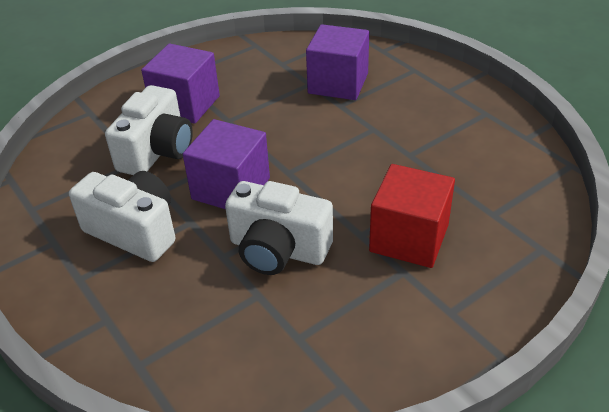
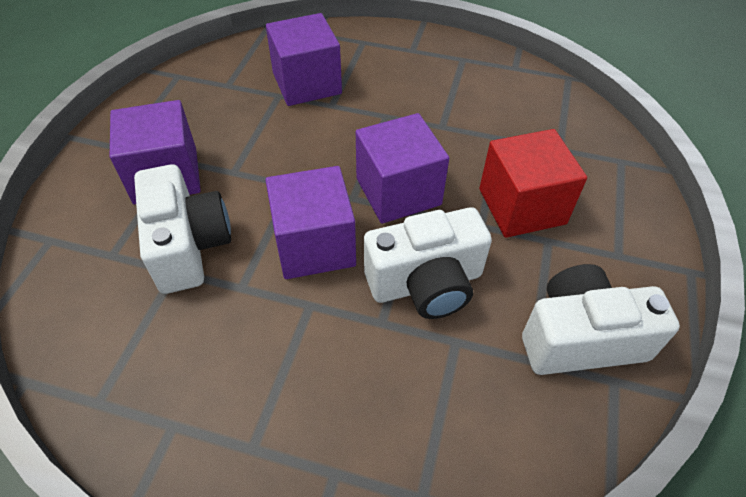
camera: 40 degrees left, 10 degrees up
white camera [69,171,175,262] -> white camera moved to [522,264,680,375]
none -> purple cube [356,113,449,224]

